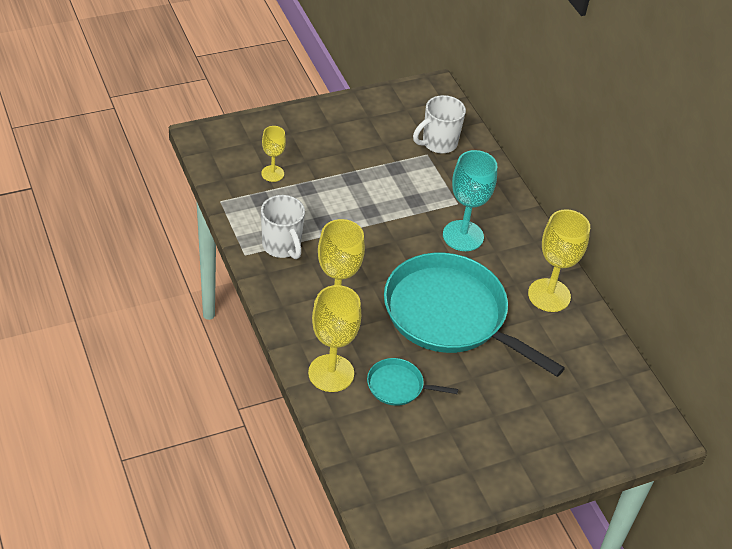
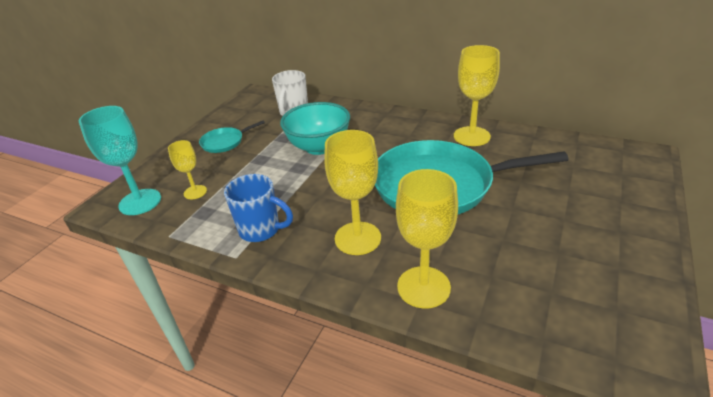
camera: 35 degrees left, 10 degrees down
white mug [261,195,305,259] -> blue mug [224,174,293,242]
turquoise pan [367,358,458,406] -> turquoise pan moved to [199,120,265,153]
turquoise goblet [443,150,497,251] -> turquoise goblet moved to [79,106,161,215]
none -> turquoise bowl [280,102,350,155]

